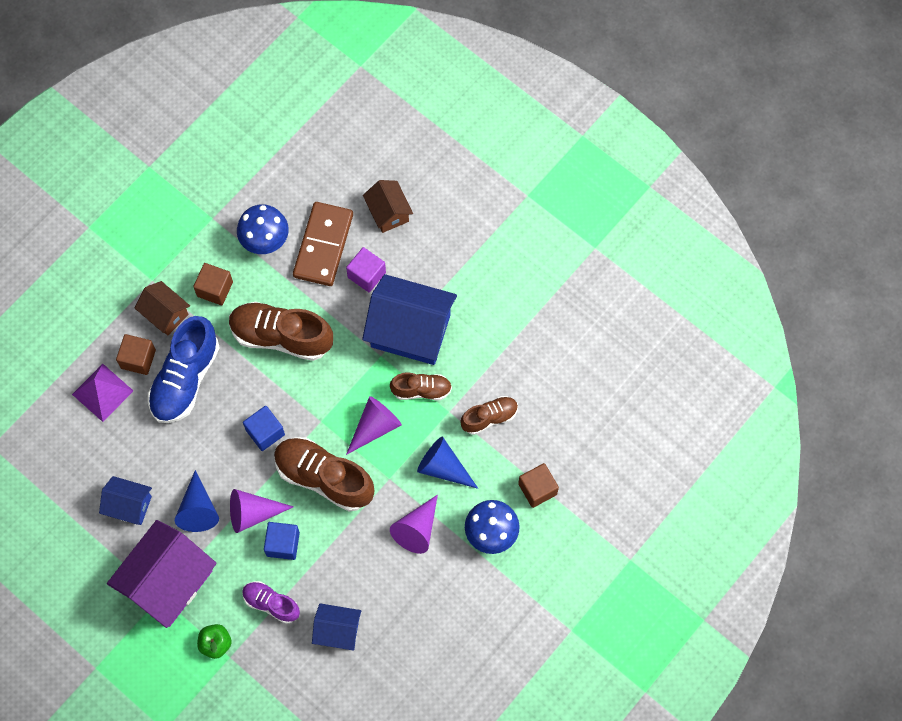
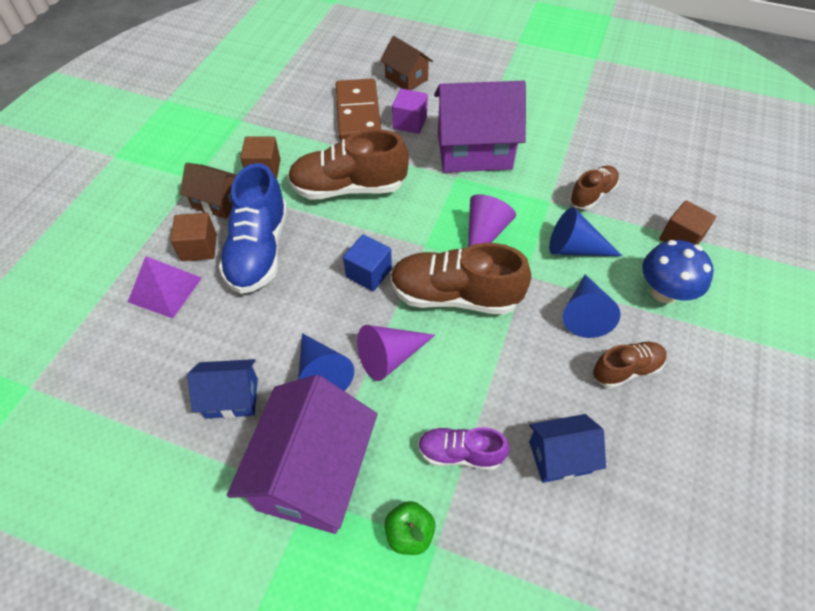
camera: 20 degrees left, 15 degrees down
blue mushroom [237,204,289,254] -> none
blue cube [264,522,300,560] -> none
blue house [362,274,457,365] -> purple house [434,81,526,172]
brown shoe [390,372,452,400] -> brown shoe moved to [593,341,667,388]
purple cone [390,495,438,554] -> blue cone [563,274,620,338]

